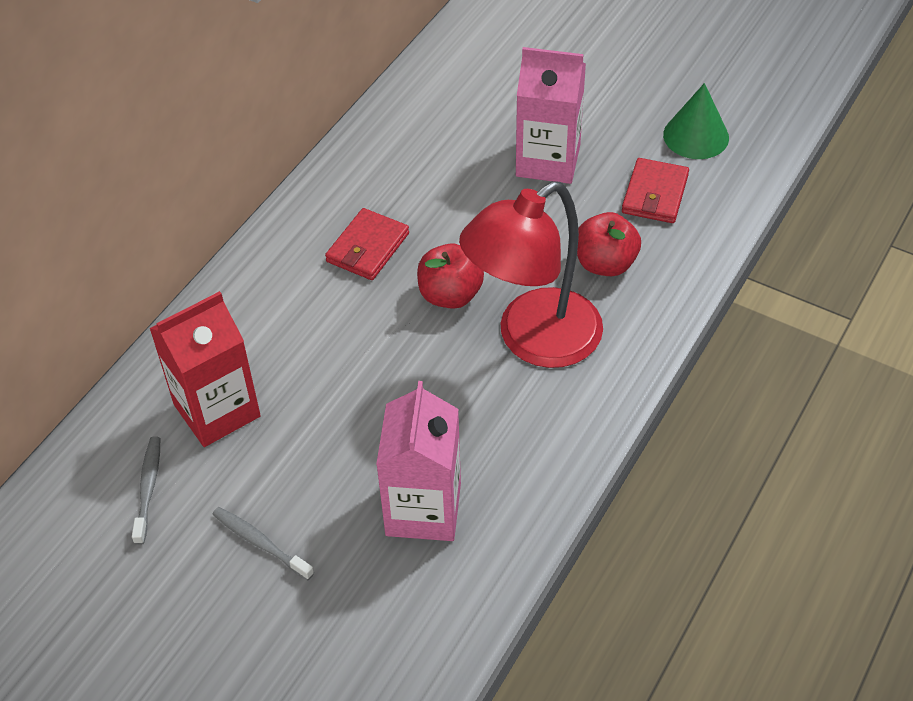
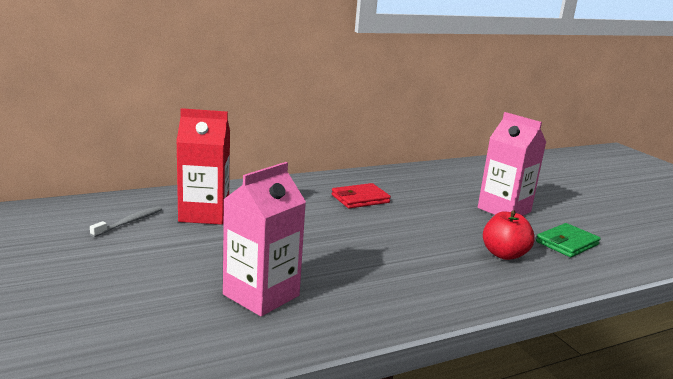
camera: 30 degrees right, 30 degrees down
grey toothbrush [212,507,314,580] -> none
red apple [417,243,484,309] -> none
red lamp [459,181,603,368] -> none
red wallet [622,158,689,223] -> green wallet [536,223,601,257]
green cone [663,83,729,159] -> none

